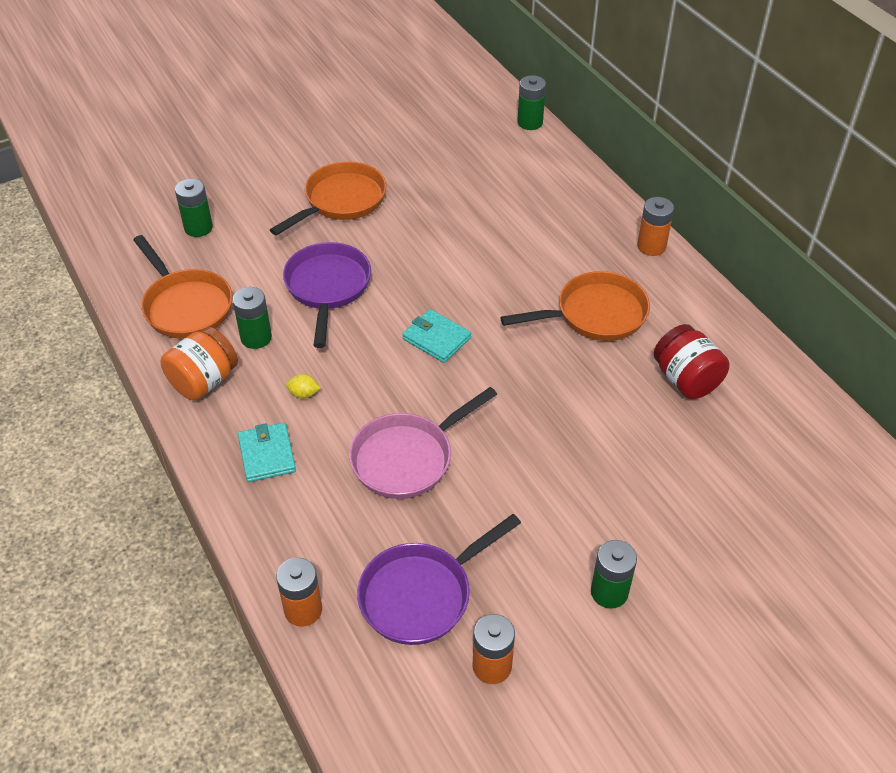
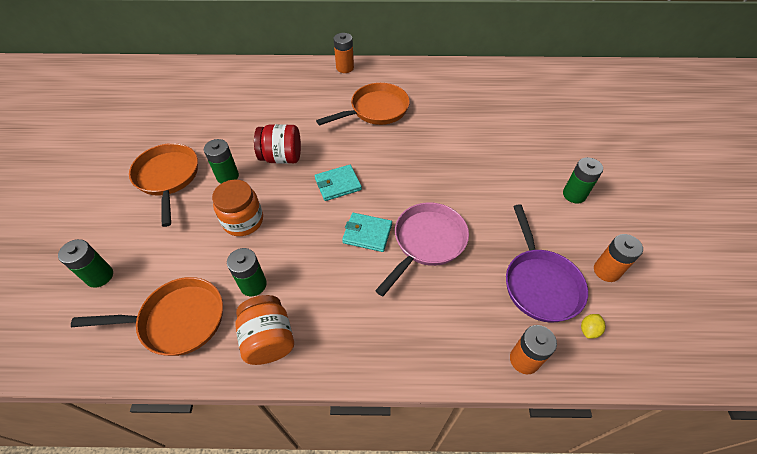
camera: 60 degrees left, 5 degrees up
turquoise wallet [238,423,296,482] -> turquoise wallet moved to [342,213,392,252]
purple pan [283,242,371,348] -> orange jar [212,180,263,236]
yellow lemon [286,374,321,398] -> yellow lemon moved to [581,314,606,339]
pink pan [349,387,497,499] -> pink pan turned 135 degrees counterclockwise [375,202,469,297]
orange pan [500,271,650,341] -> orange pan turned 45 degrees clockwise [316,83,410,126]
green battery [517,75,546,130] -> green battery moved to [204,139,239,184]
red jar [654,324,730,399] -> red jar moved to [254,124,301,164]

